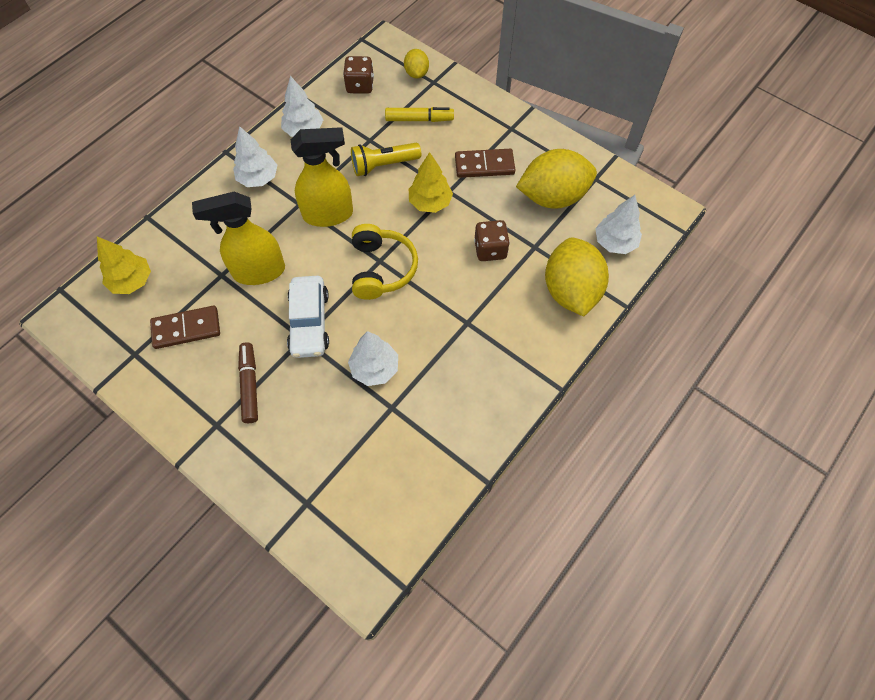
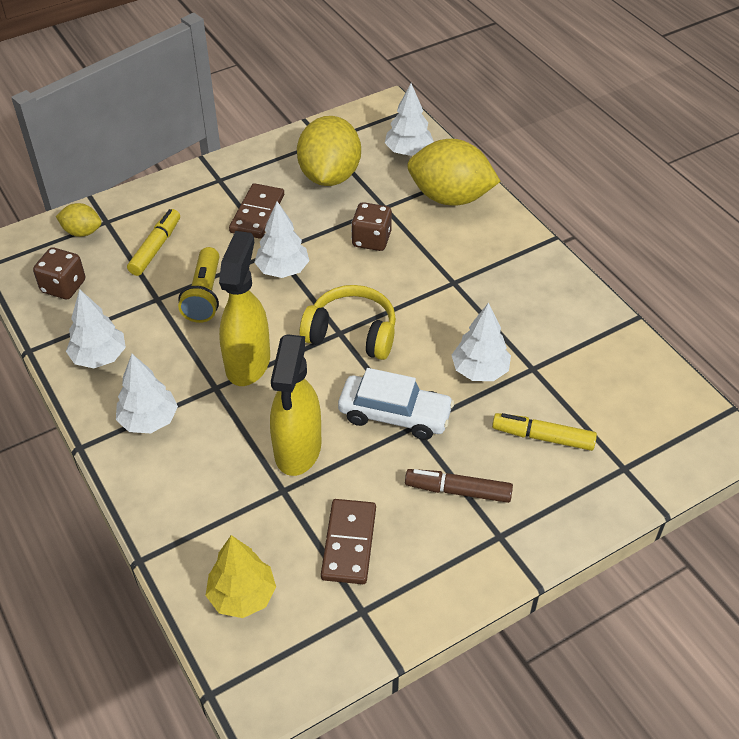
camera: 70 degrees left, 15 degrees down
yellow tree [409,152,453,213] -> white tree [254,201,309,278]
none -> yellow marker [492,413,597,451]

